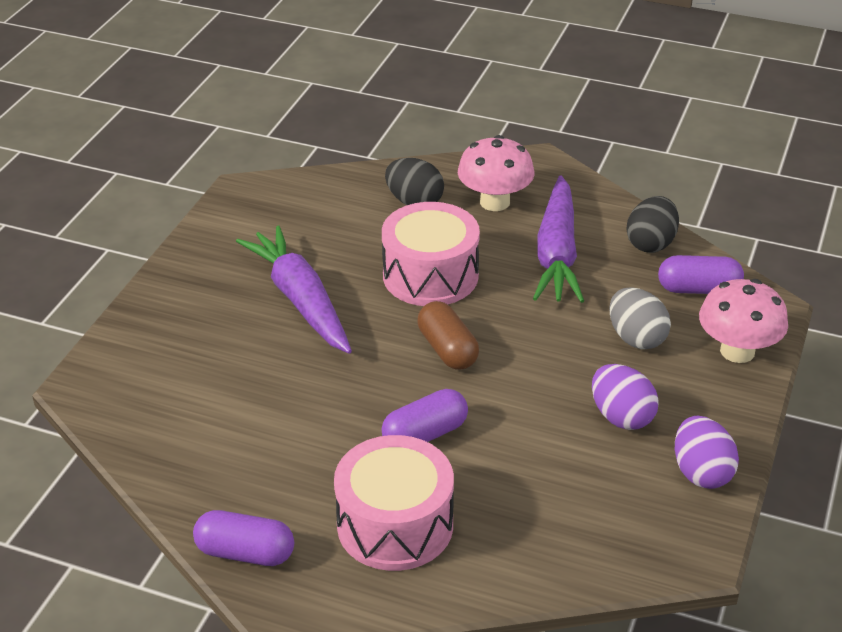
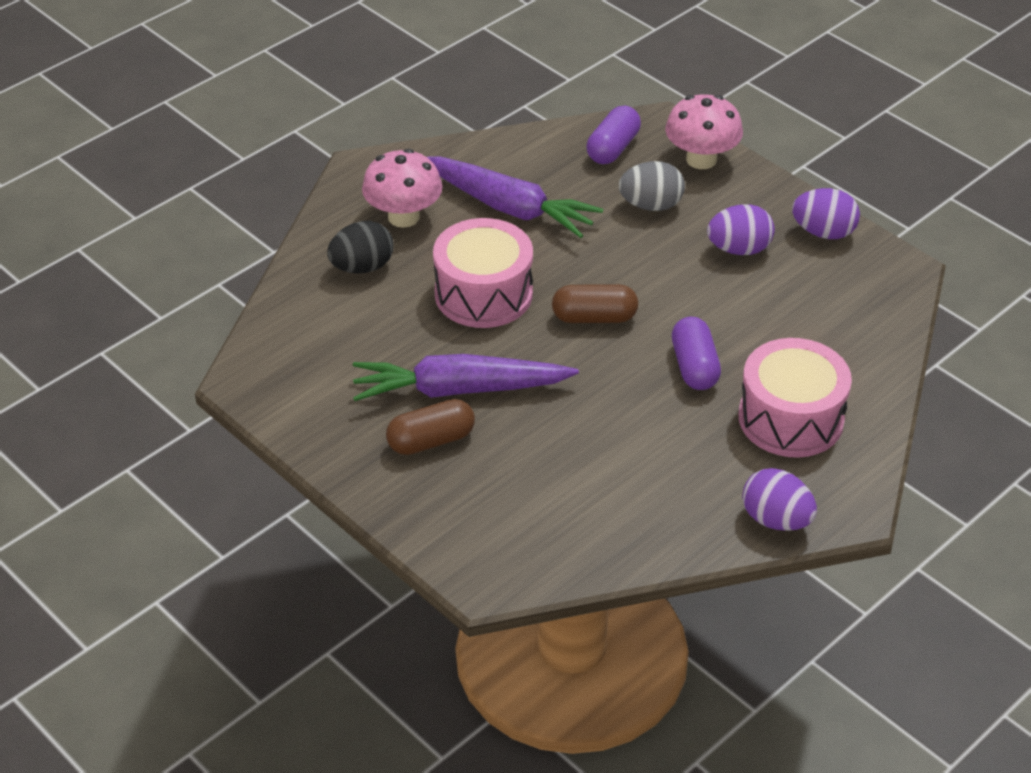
camera: 65 degrees left, 5 degrees up
purple capsule [193,510,294,566] -> purple egg [742,468,817,531]
black egg [626,196,679,253] -> none
none -> brown capsule [386,399,475,455]

